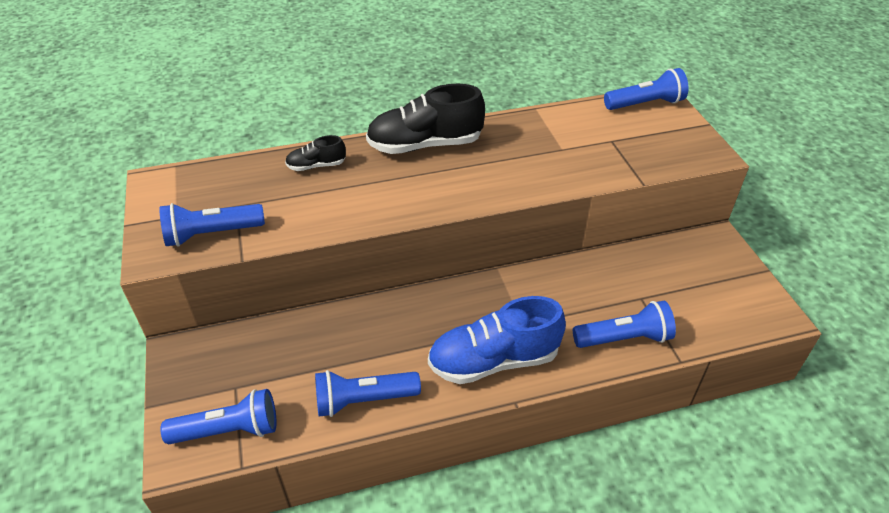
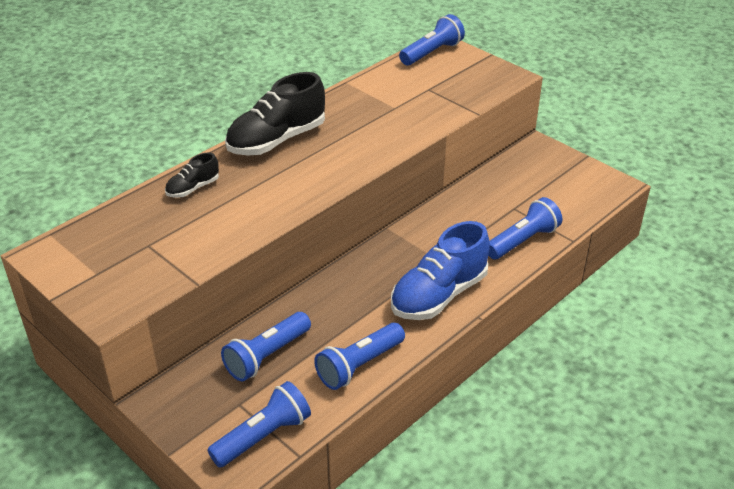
camera: 30 degrees left, 5 degrees down
blue flashlight [159,203,265,247] -> blue flashlight moved to [221,312,311,382]

